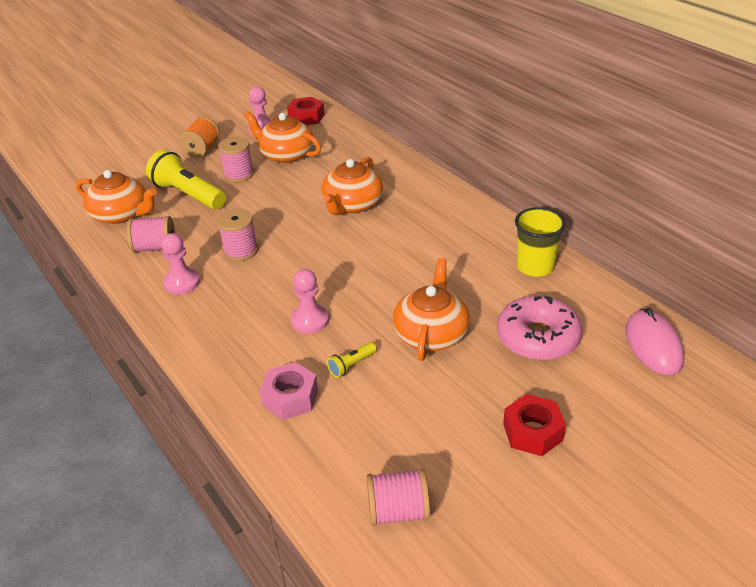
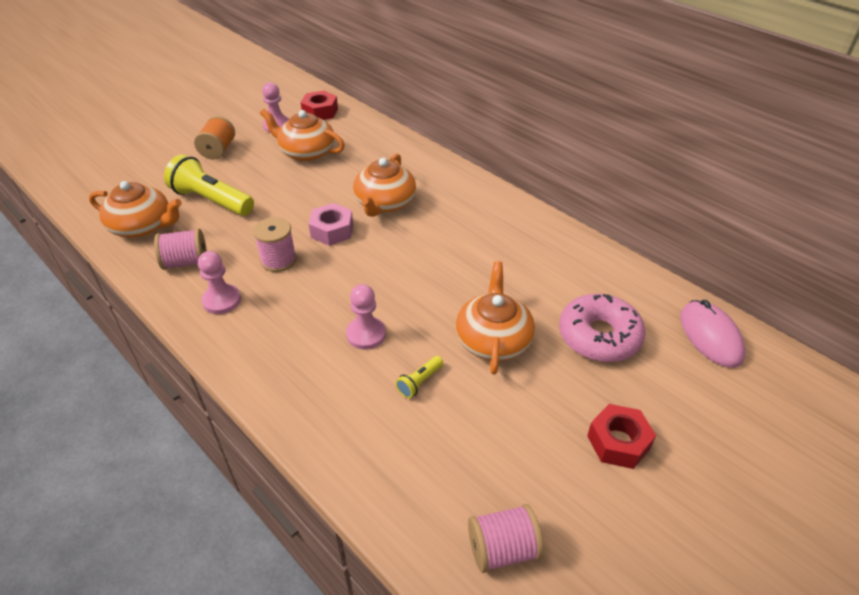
camera: 10 degrees left, 5 degrees up
pink spool [218,137,254,182] -> none
pink nut [260,362,318,420] -> pink nut moved to [309,203,353,246]
yellow cup [515,207,566,277] -> none

